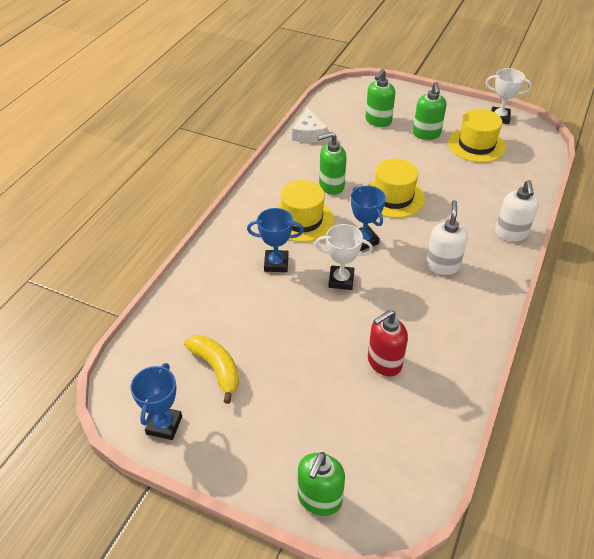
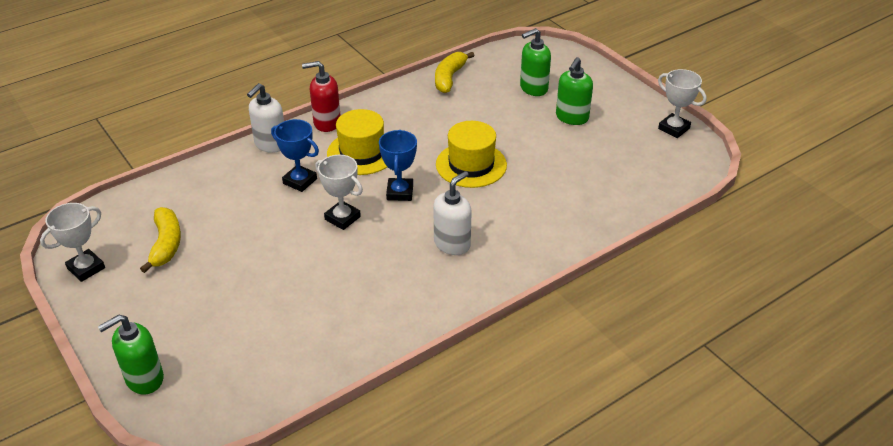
camera: 30 degrees right, 5 degrees down
blue trophy [130,363,182,440] -> white trophy [40,203,105,282]
white cheese [292,108,328,143] -> yellow banana [435,52,475,93]
green soap dispenser [317,132,347,195] -> none
red soap dispenser [368,310,408,376] -> red soap dispenser moved to [302,61,341,132]
yellow hat [448,109,506,163] -> none
white soap dispenser [495,180,539,242] -> white soap dispenser moved to [247,83,284,153]

